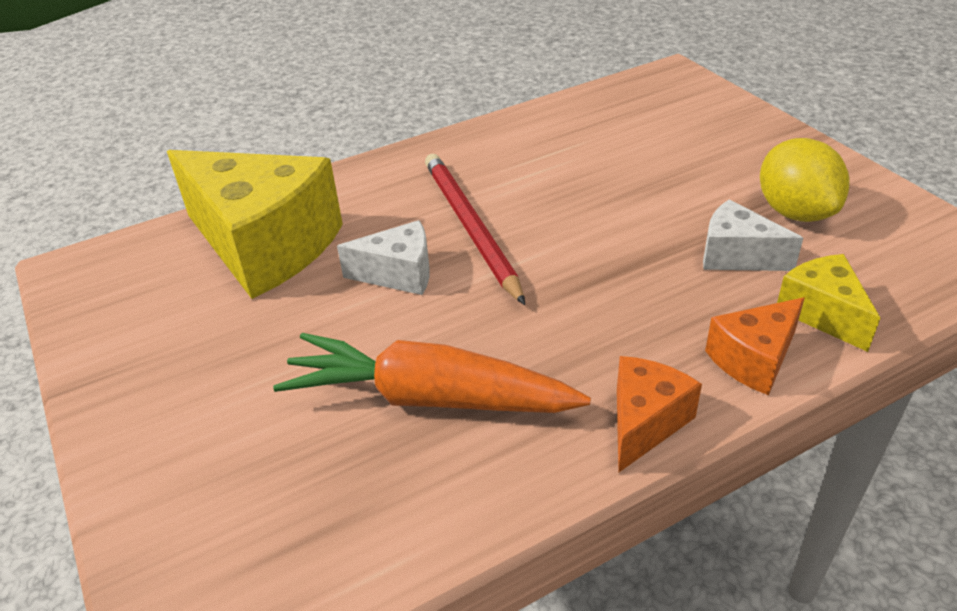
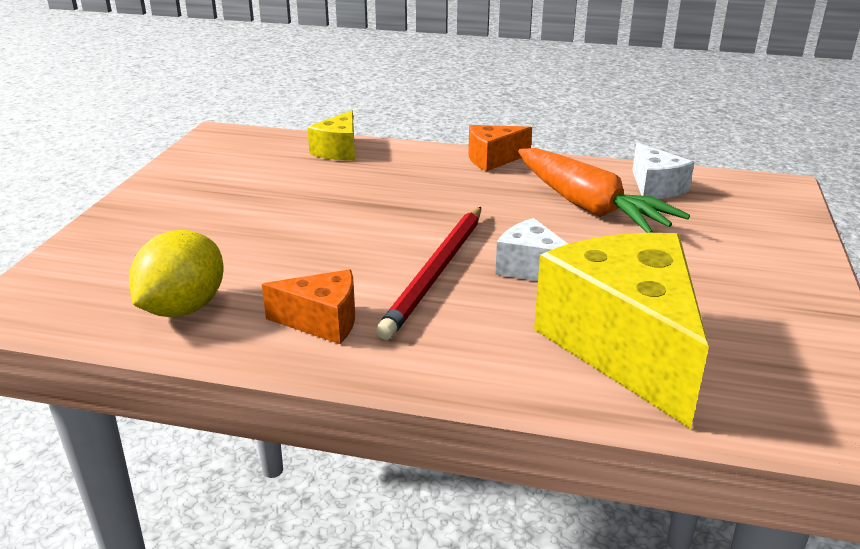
camera: 140 degrees left, 10 degrees down
white cheese [703,199,803,271] -> white cheese moved to [632,142,695,199]
orange cheese [705,297,805,395] -> orange cheese moved to [262,269,355,344]
yellow lemon [760,138,849,222] -> yellow lemon moved to [129,230,224,317]

